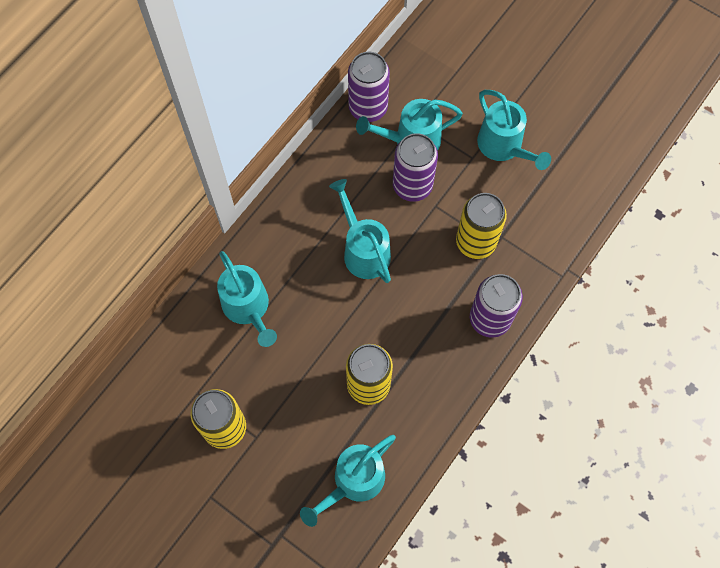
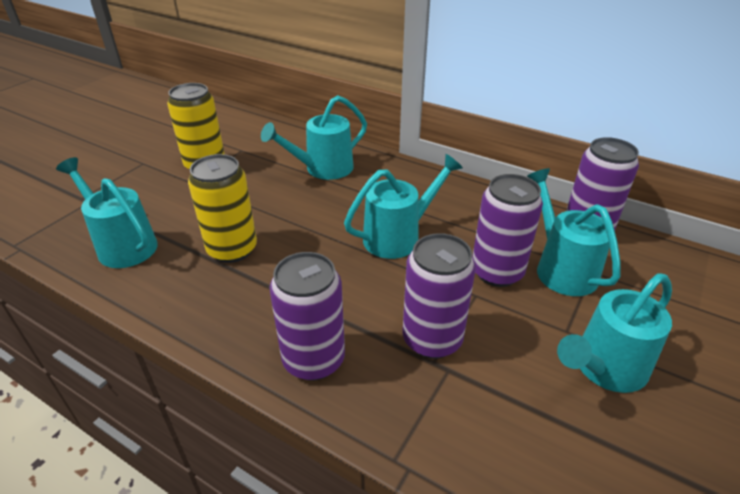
camera: 85 degrees right, 30 degrees down
yellow can [456,193,507,259] -> purple can [403,233,476,359]

